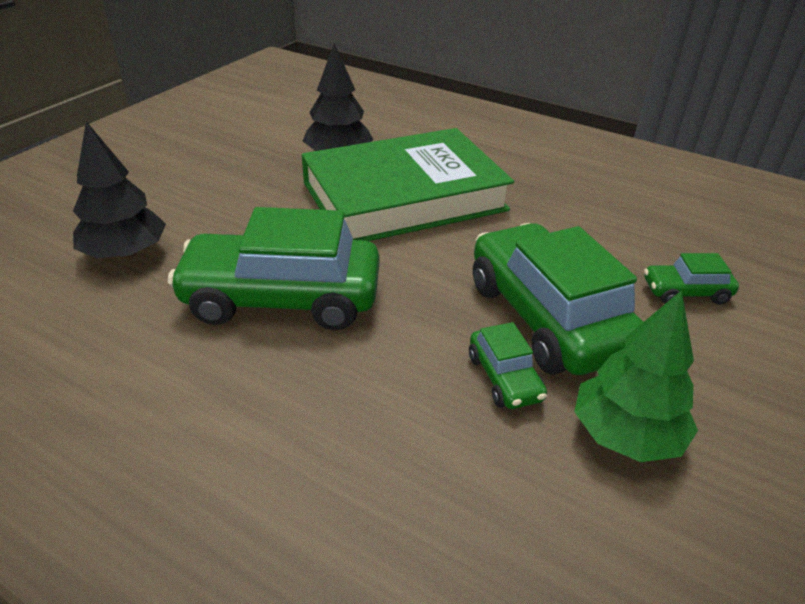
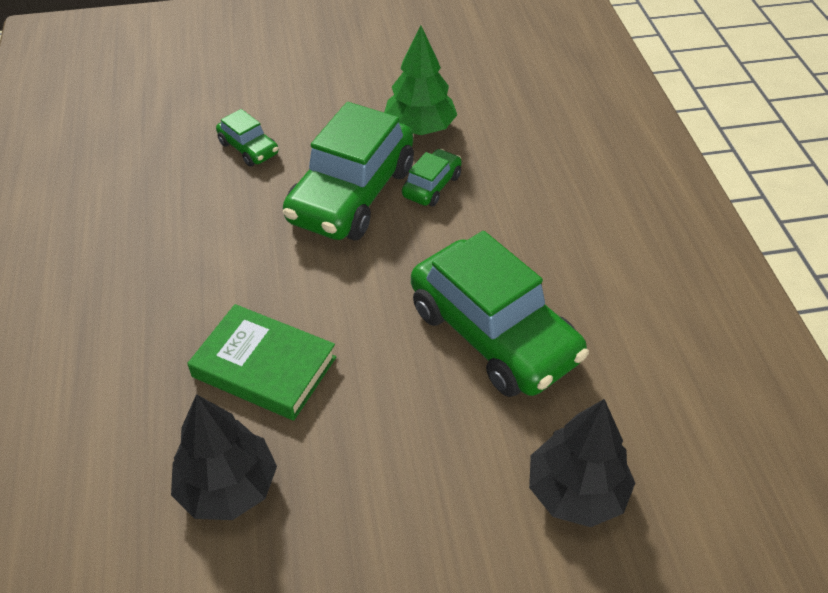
camera: 130 degrees left, 10 degrees up
green book [302,128,514,241] -> green book [187,304,336,421], size x0.56

